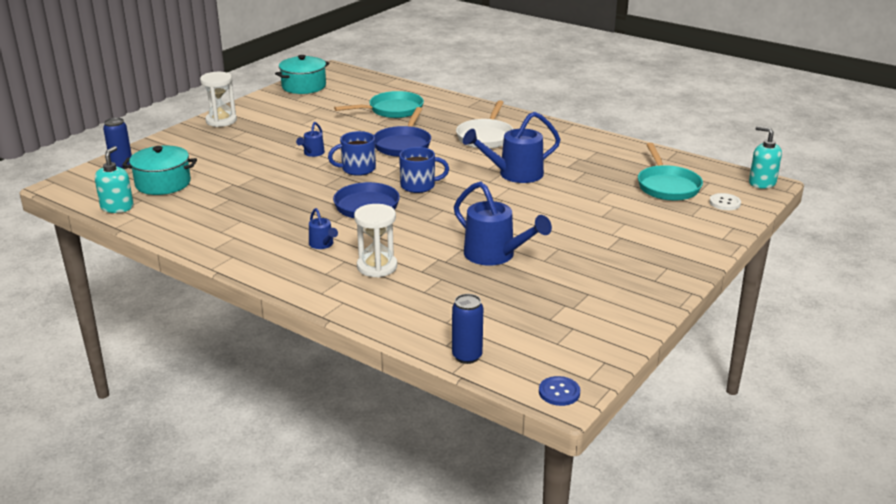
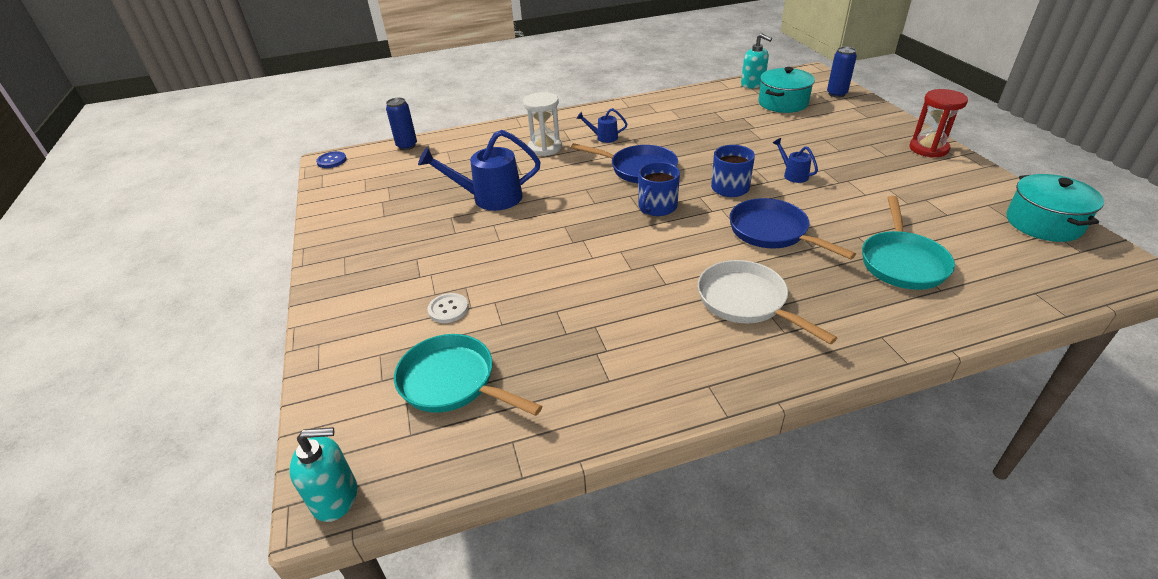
camera: 130 degrees right, 10 degrees up
white hourglass [200,72,237,127] -> red hourglass [910,89,968,158]
blue watering can [463,112,561,183] -> none
white button [709,193,741,210] -> white button moved to [428,293,468,323]

